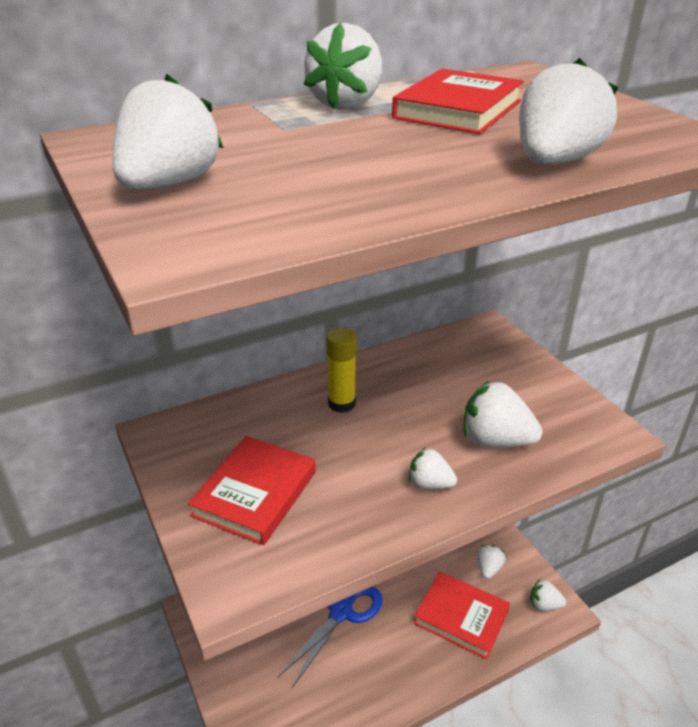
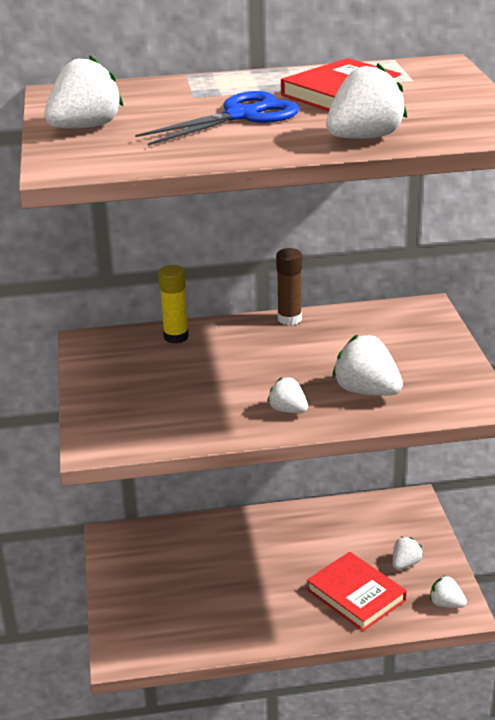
camera: 20 degrees right, 5 degrees down
red book [188,436,316,545] -> none
blue scissors [278,587,383,688] -> blue scissors moved to [135,91,299,146]
white strawberry [304,22,382,110] -> none
yellow glue stick [326,327,357,413] -> yellow glue stick moved to [158,265,189,344]
none -> brown glue stick [276,248,302,325]

